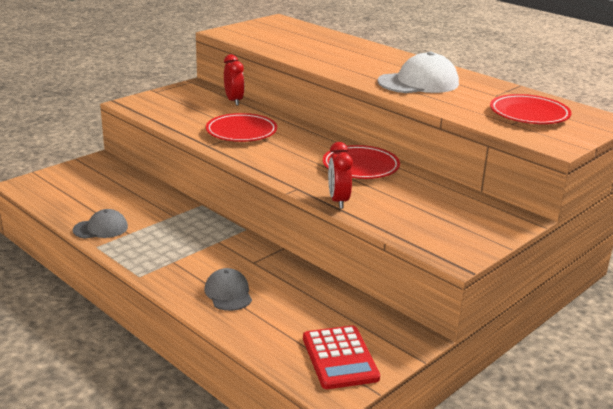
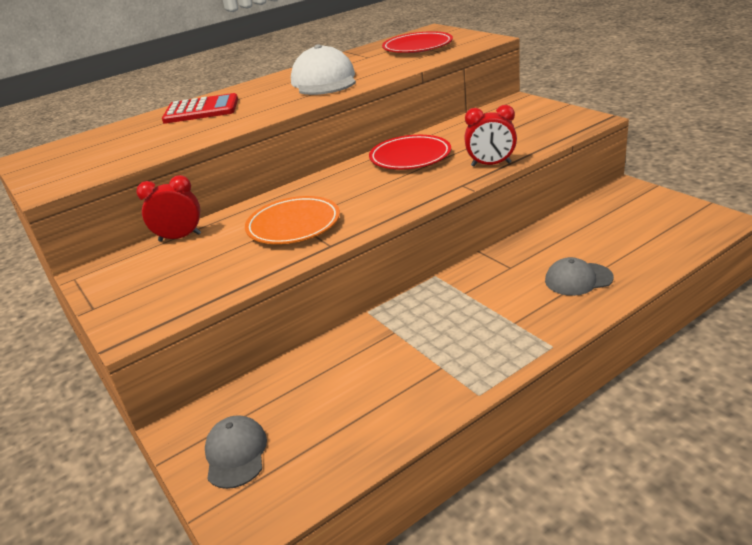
camera: 75 degrees left, 5 degrees up
grey cap [73,209,128,239] -> grey cap moved to [205,415,267,489]
red plate [206,113,277,142] -> orange plate [245,196,340,244]
red calculator [303,326,380,389] -> red calculator moved to [162,93,238,124]

